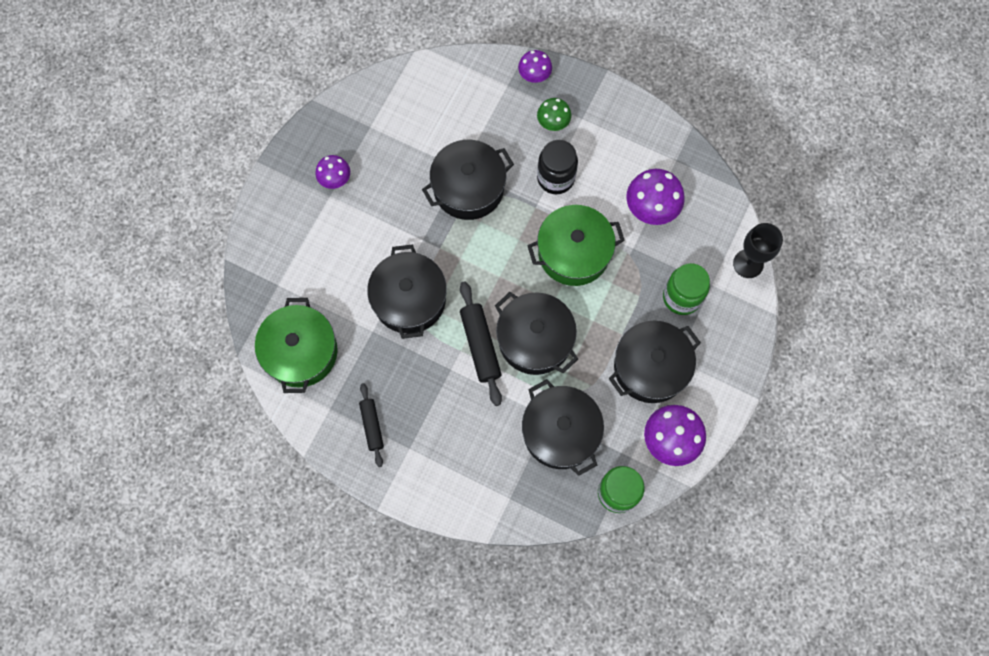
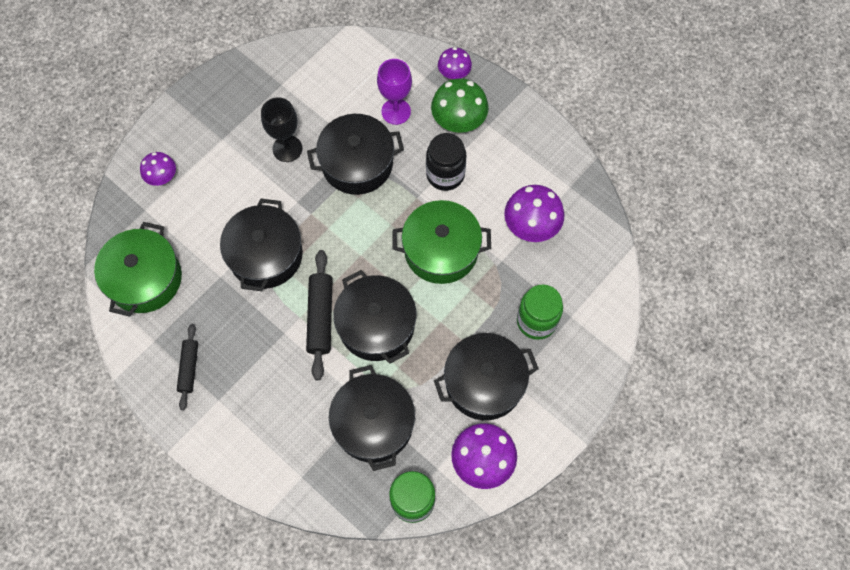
camera: 15 degrees right, 5 degrees down
purple mushroom [315,155,350,189] -> purple mushroom moved to [140,152,176,186]
green mushroom [537,98,571,131] -> green mushroom [431,78,489,133], size x1.63
black goblet [733,223,783,278] -> black goblet moved to [261,97,302,162]
none -> purple goblet [377,59,412,125]

